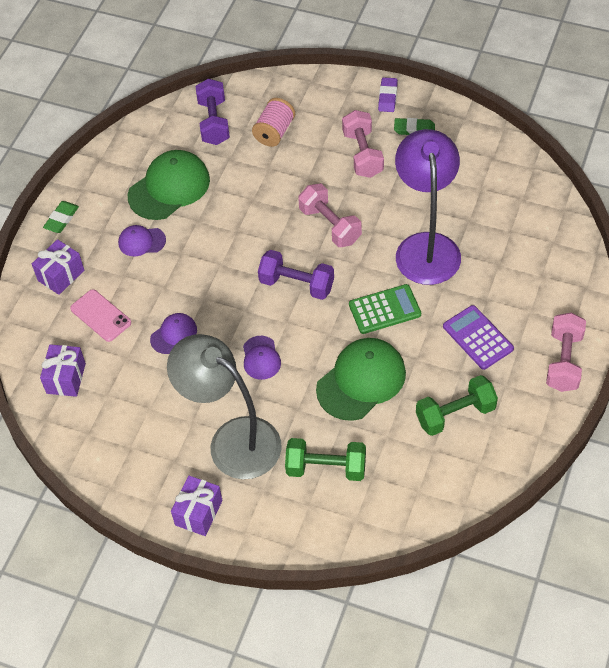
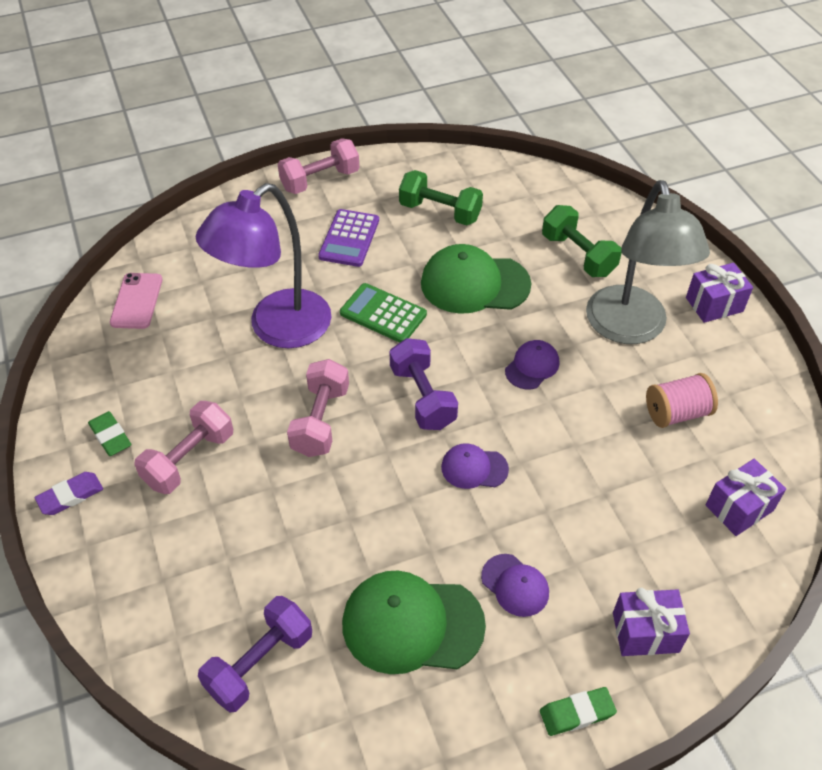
camera: 135 degrees left, 5 degrees down
pink phone [70,289,131,342] -> pink phone moved to [110,273,162,329]
purple cap [150,313,197,354] -> purple cap moved to [441,443,509,489]
pink spool [252,98,295,147] -> pink spool moved to [646,373,718,428]

